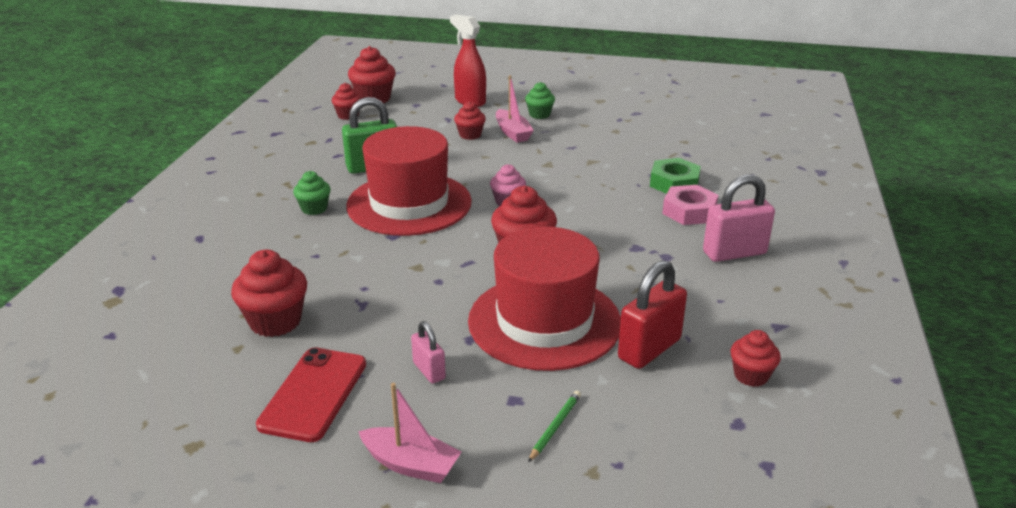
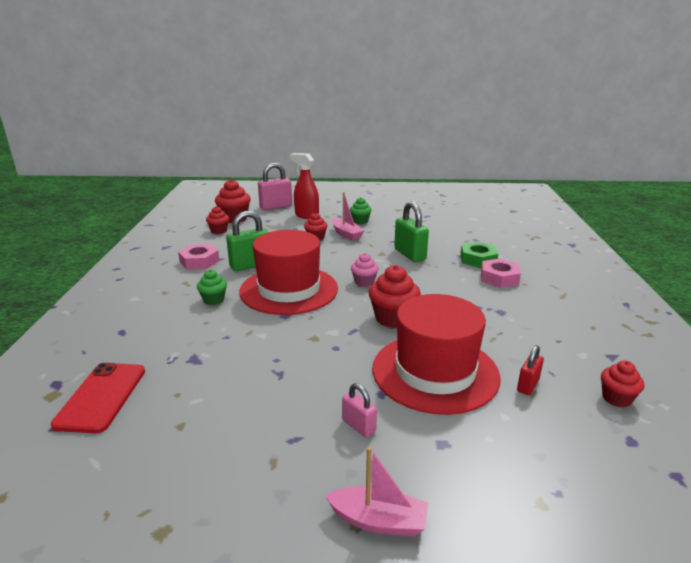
camera: 10 degrees left, 5 degrees down
red cupcake [231,250,307,337] -> none
red phone [256,347,366,442] -> red phone moved to [51,363,145,433]
green pencil [528,391,581,462] -> none
red padlock [618,260,687,369] -> red padlock [517,345,544,395], size x0.56
pink padlock [703,174,775,262] -> pink padlock moved to [258,163,292,210]
none -> pink nut [178,244,219,270]
none -> green padlock [394,201,429,262]

